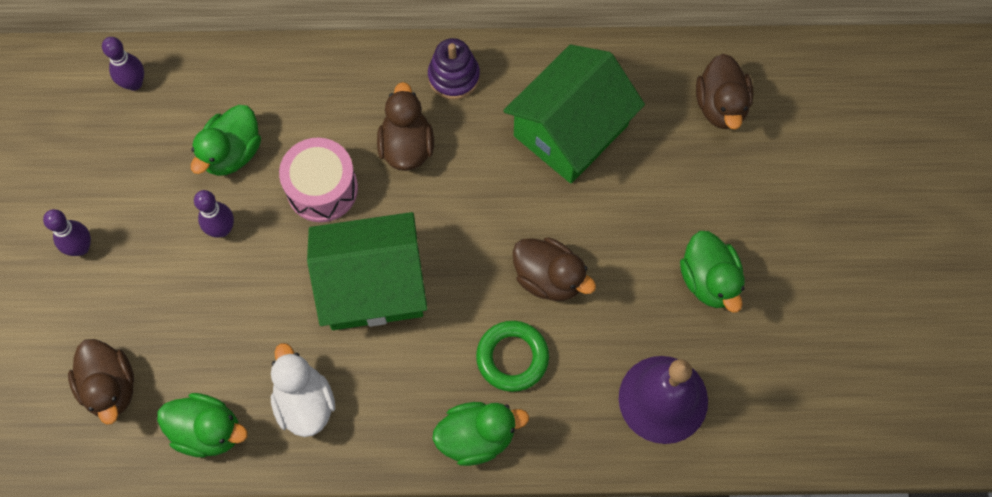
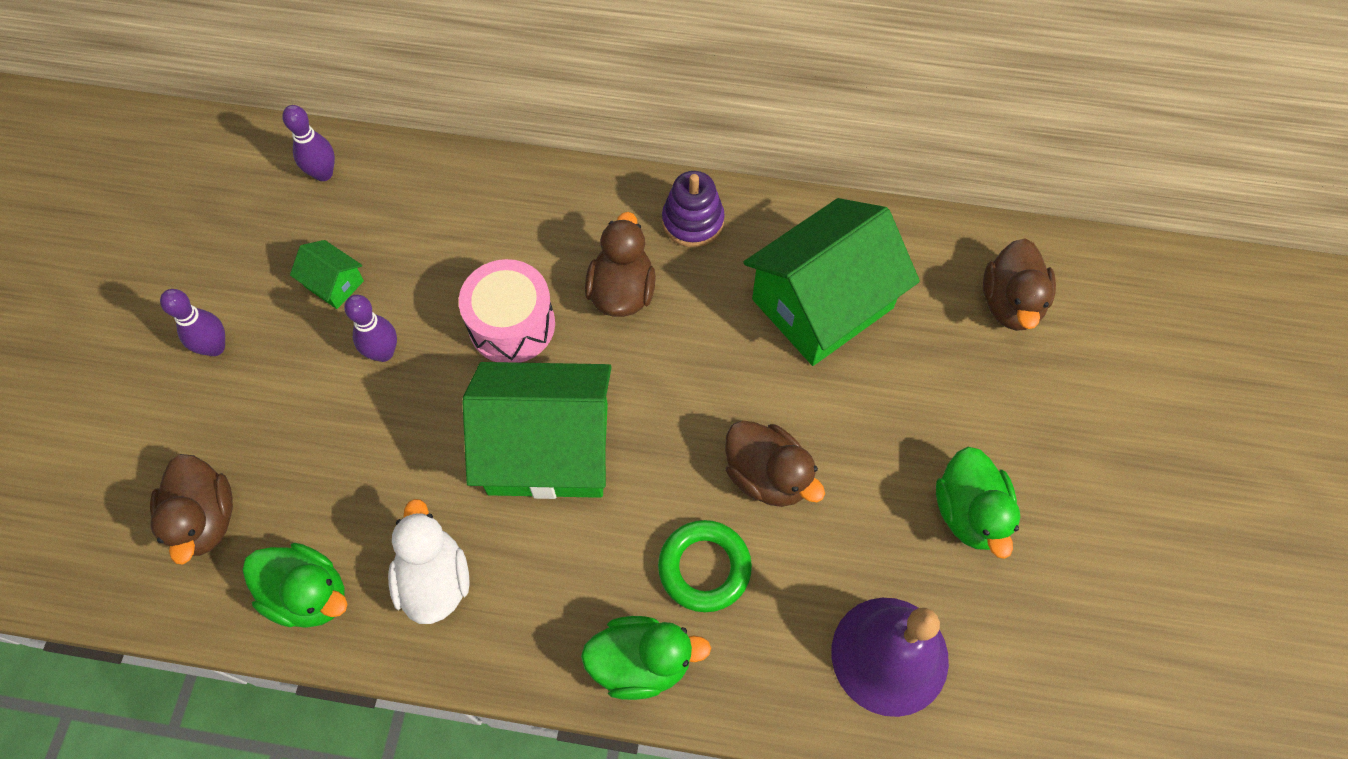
camera: 10 degrees right, 5 degrees down
green duck [191,105,261,176] -> none
none -> green house [290,240,364,309]

